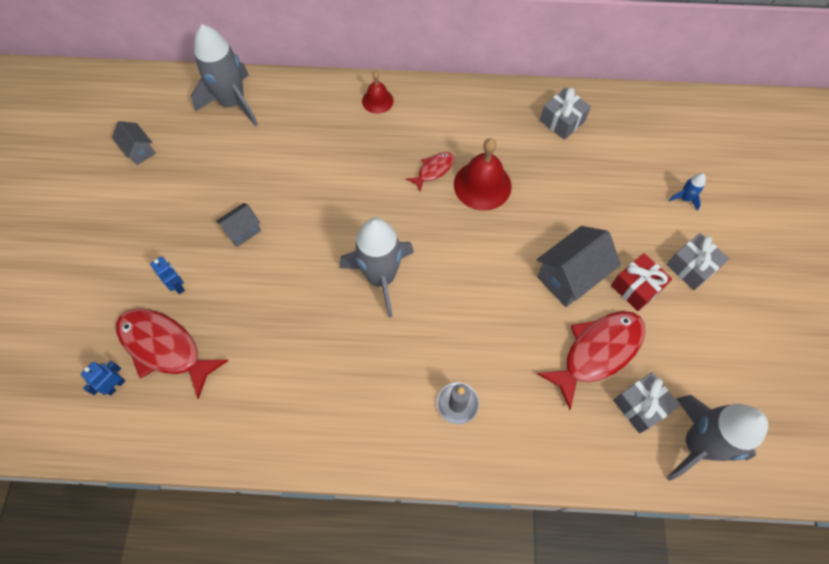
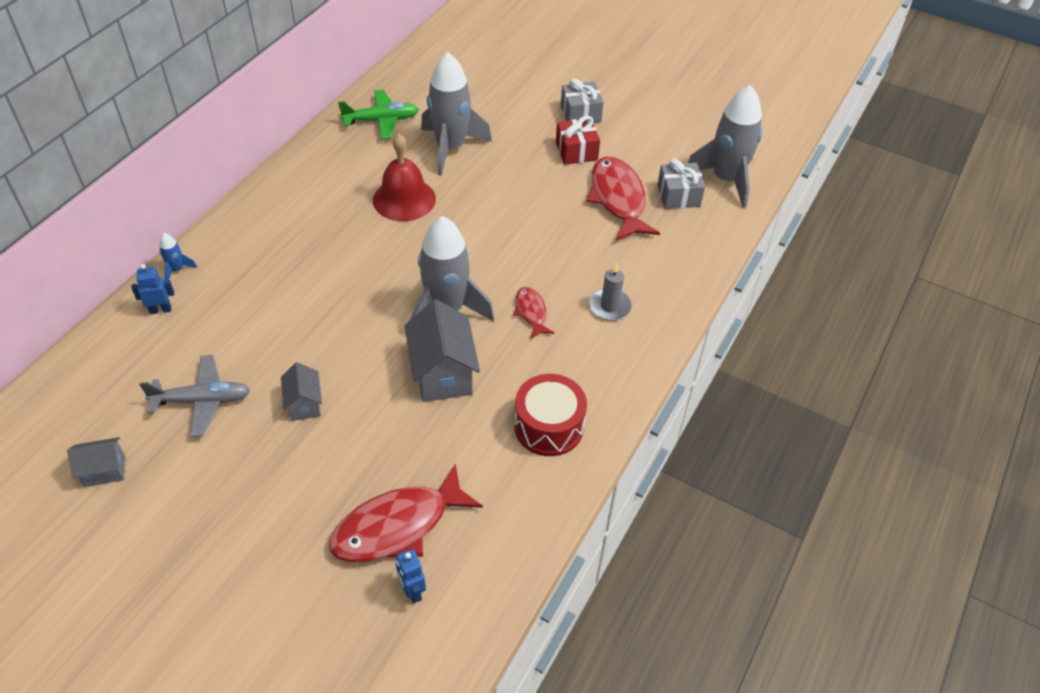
camera: 65 degrees left, 15 degrees down
blue robot [150,256,185,294] -> blue robot moved to [131,264,174,314]
grey rocket [191,24,258,126] -> grey rocket moved to [421,52,492,176]
red bell [362,71,393,114] -> none
red fish [406,152,454,192] -> red fish moved to [513,287,554,339]
grey house [537,226,621,307] -> grey house moved to [405,299,480,402]
grey gift [540,88,591,140] -> green plane [338,90,419,139]
blue rocket [669,173,706,210] -> blue rocket moved to [159,233,197,280]
none -> grey plane [139,355,250,437]
none -> red drum [514,374,587,456]

